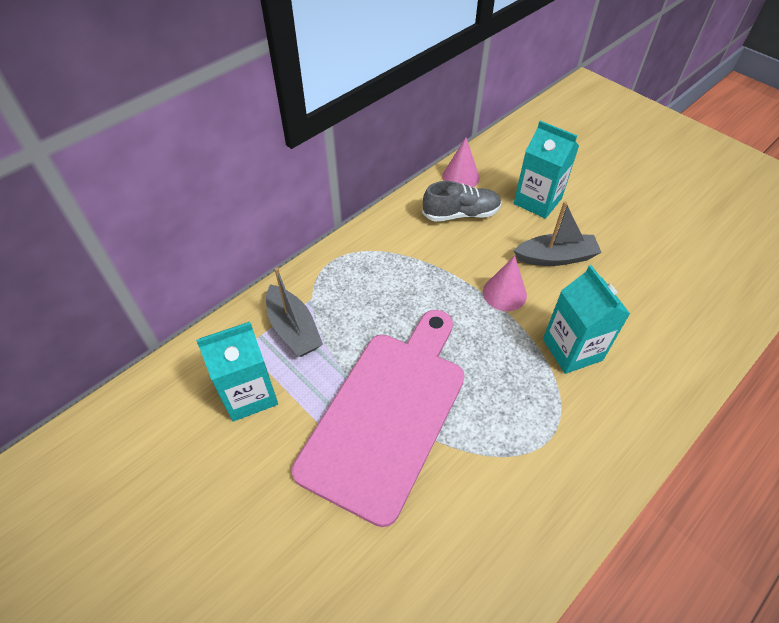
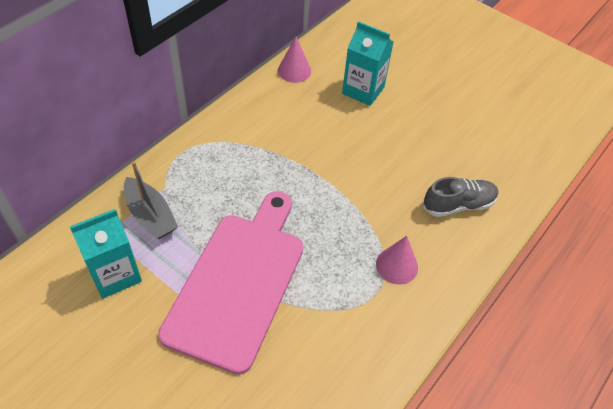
camera: 10 degrees left, 0 degrees up
grey shoe [422,181,502,222] -> grey shoe moved to [423,177,498,217]
pink cone [483,256,527,311] -> pink cone moved to [376,236,418,285]
grey boat [513,201,602,266] -> none
turquoise carton [543,265,630,374] -> none

